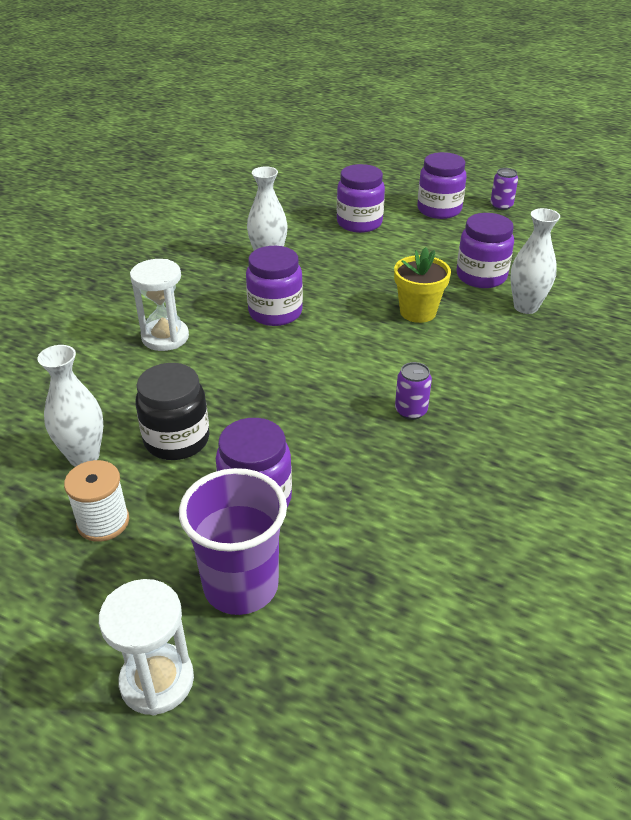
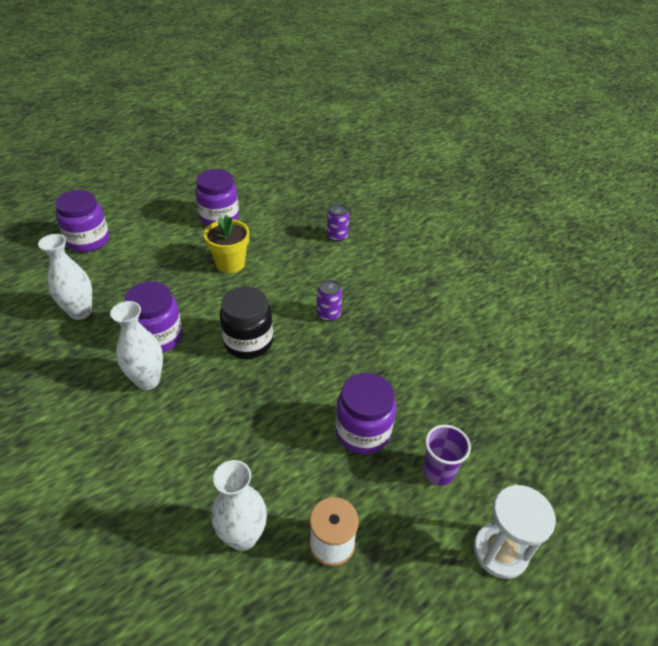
camera: 65 degrees left, 5 degrees up
white hourglass [130,259,189,351] -> none
black jar [135,363,210,460] -> black jar moved to [220,287,273,359]
purple cup [179,468,287,615] -> purple cup [423,425,471,485], size x0.59
purple jar [417,152,466,219] -> none
purple can [490,168,518,210] -> purple can moved to [327,204,349,242]
white vase [510,208,560,314] -> white vase moved to [110,301,163,390]

